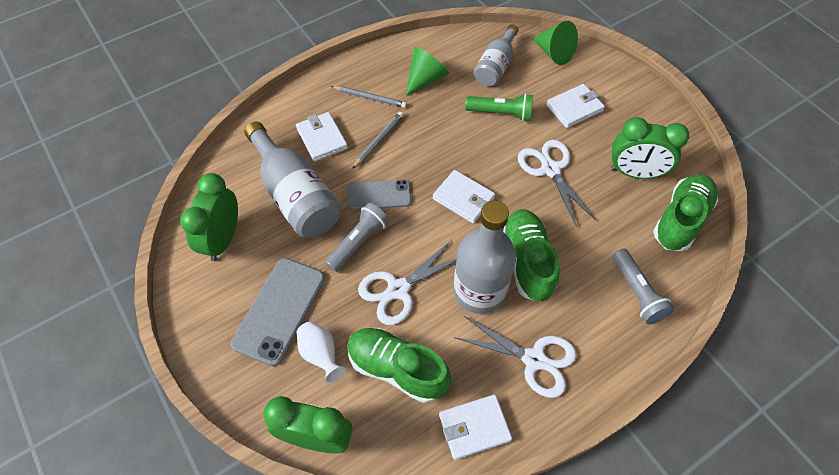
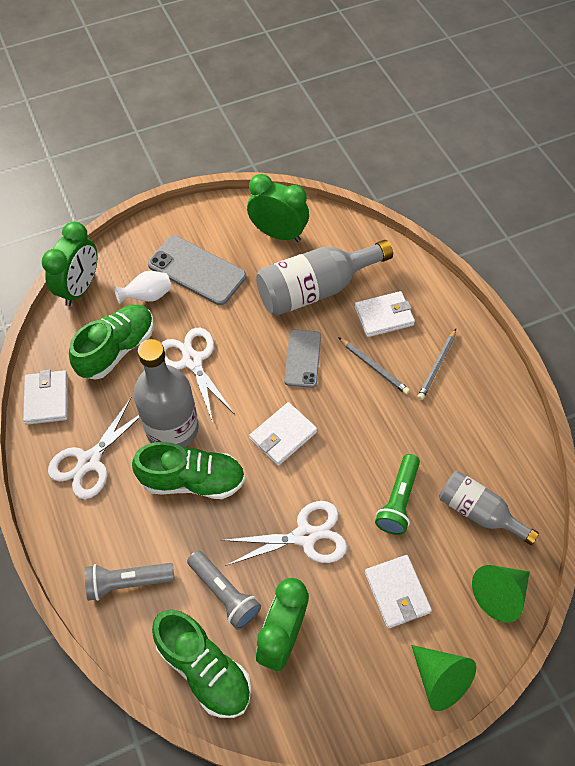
camera: 100 degrees right, 0 degrees up
grey flashlight [325,203,389,272] -> grey flashlight moved to [187,550,261,630]
green cone [406,46,449,95] -> green cone moved to [411,645,476,711]

